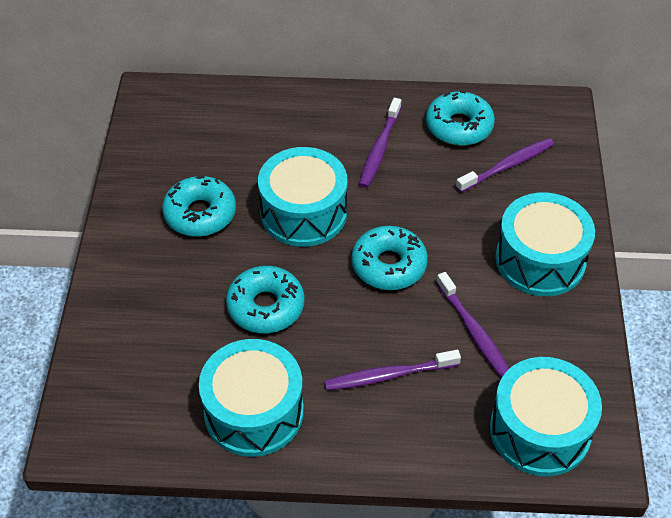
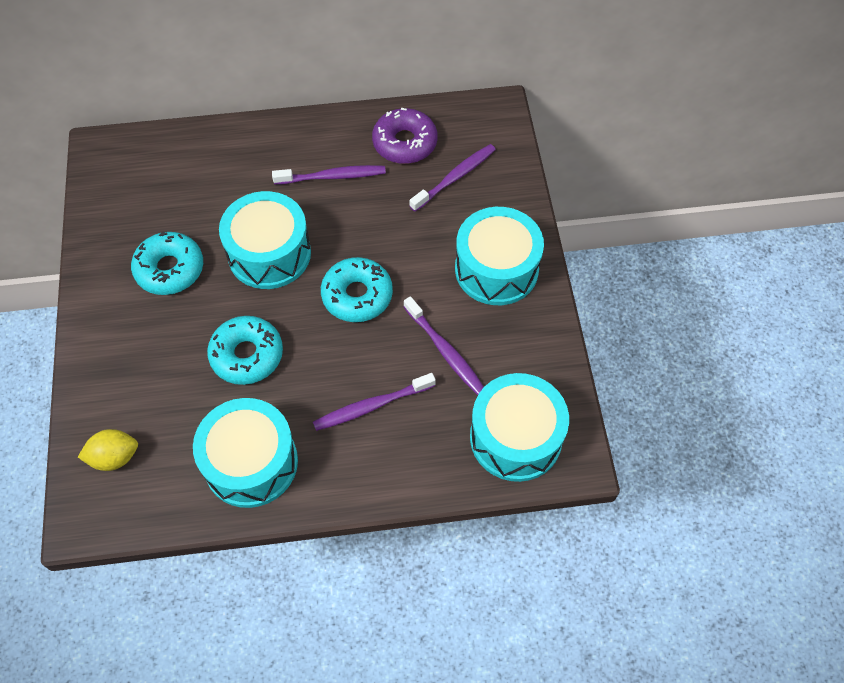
camera: 10 degrees left, 10 degrees up
purple toothbrush [359,98,401,188] -> purple toothbrush turned 105 degrees counterclockwise [272,165,386,185]
turquoise donut [426,90,495,146] -> purple donut [372,108,437,164]
none -> yellow lemon [78,429,138,471]

